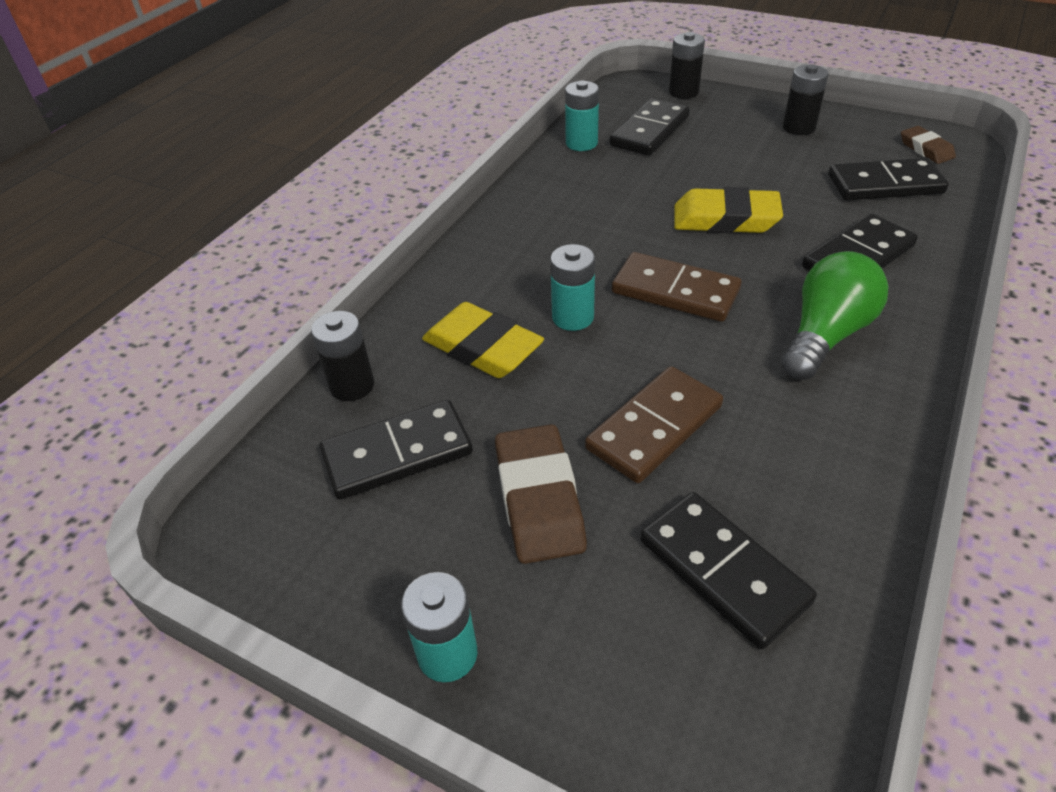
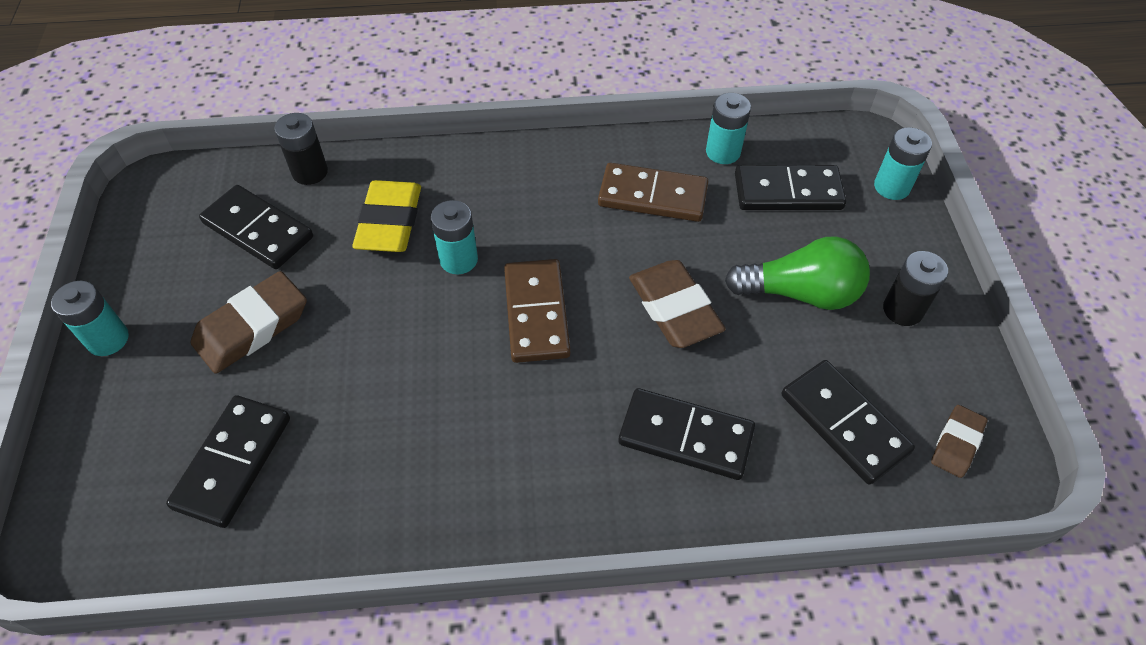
camera: 55 degrees right, 10 degrees up
brown domino [585,366,723,483] -> brown domino moved to [598,163,709,222]
black battery [669,32,705,99] -> turquoise battery [874,127,932,200]
yellow eraser [674,187,783,233] -> brown eraser [629,260,726,348]
green light bulb [781,251,888,380] -> green light bulb moved to [725,236,870,310]

